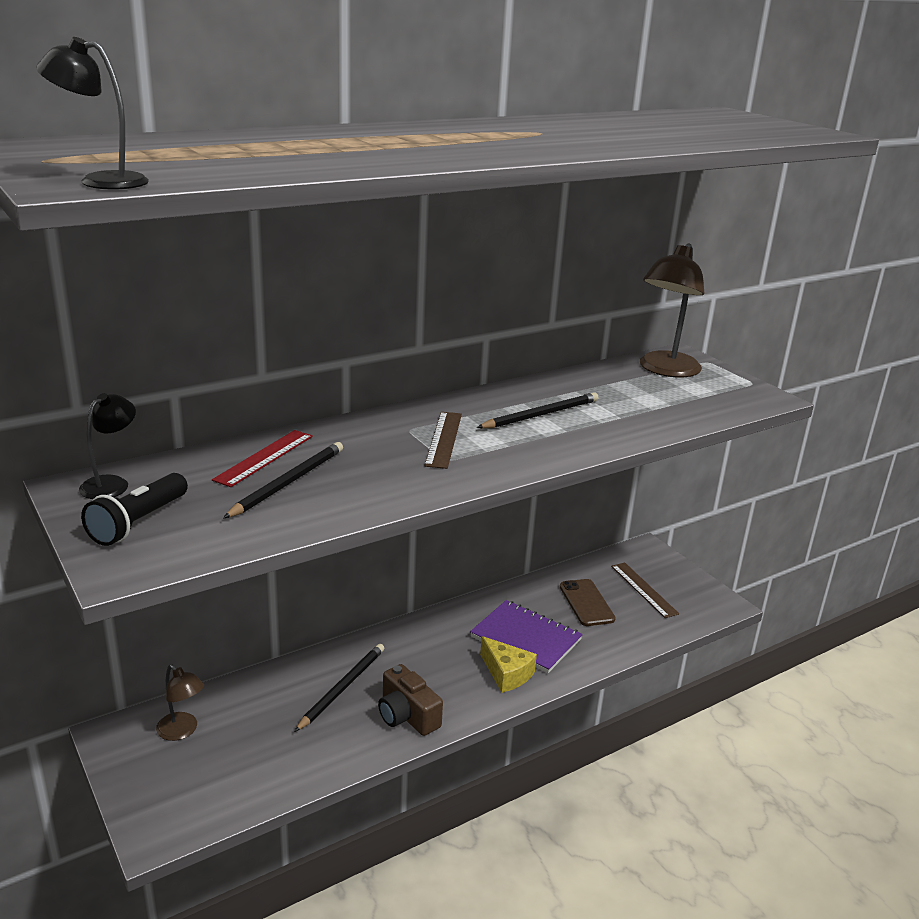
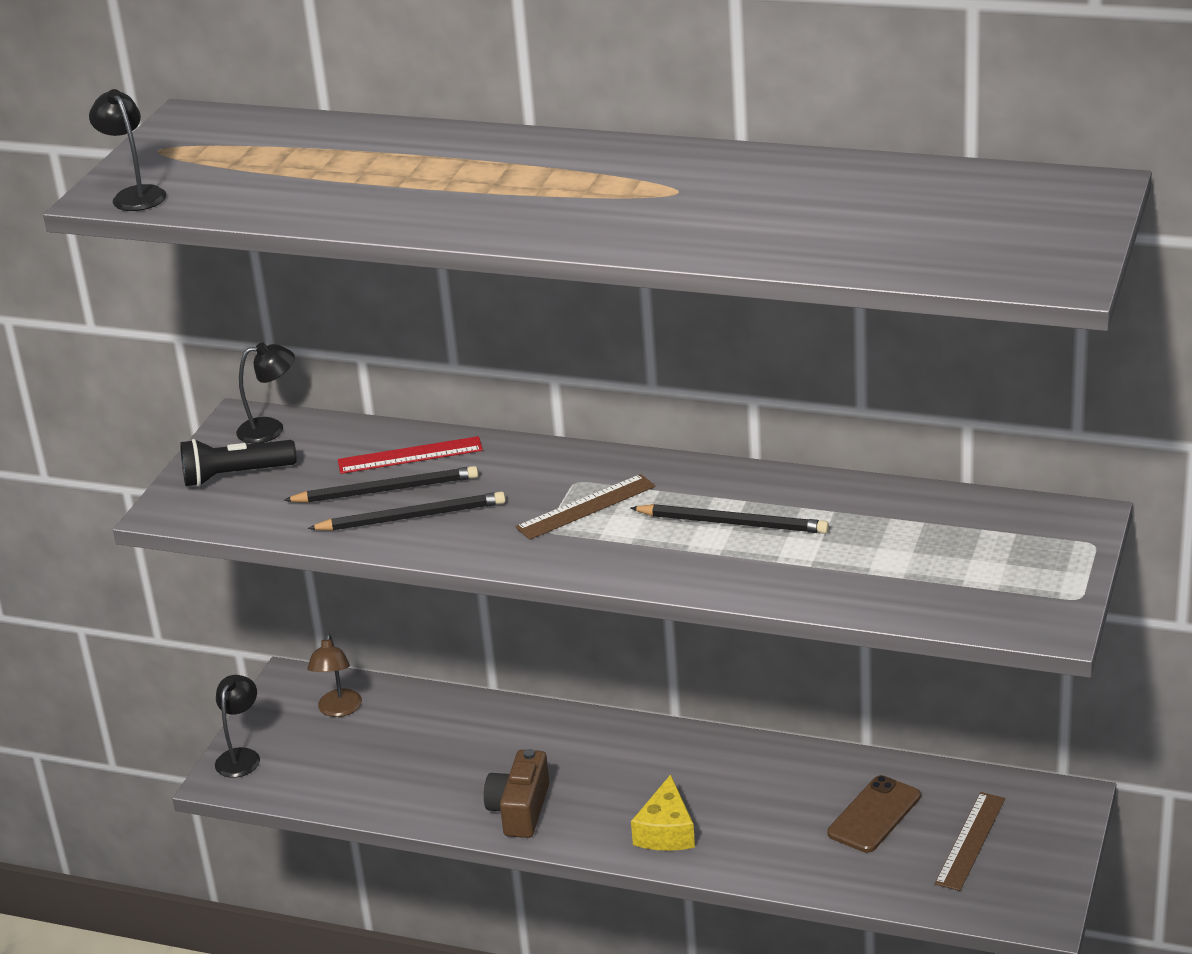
camera: 55 degrees right, 5 degrees up
black pencil [294,644,384,732] -> black pencil moved to [308,491,506,531]
purple notebook [470,600,583,673] -> none
brown lamp [640,243,704,377] -> none
none -> black lamp [215,675,260,778]

